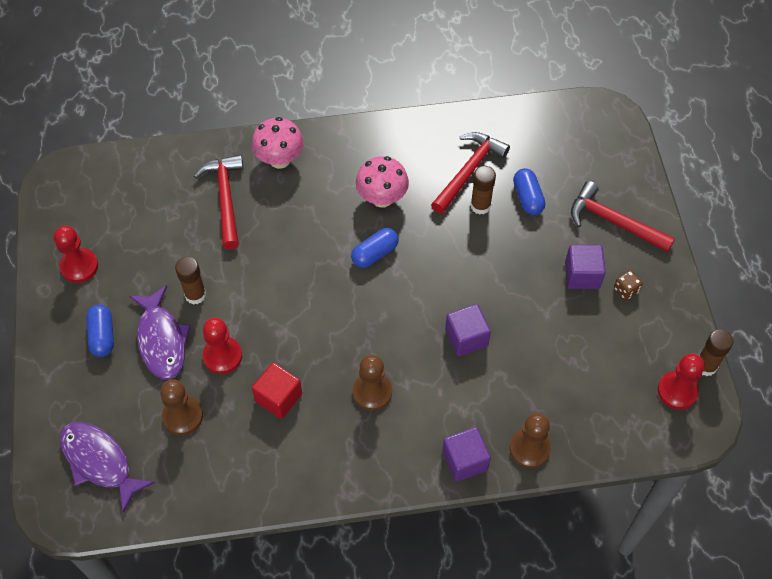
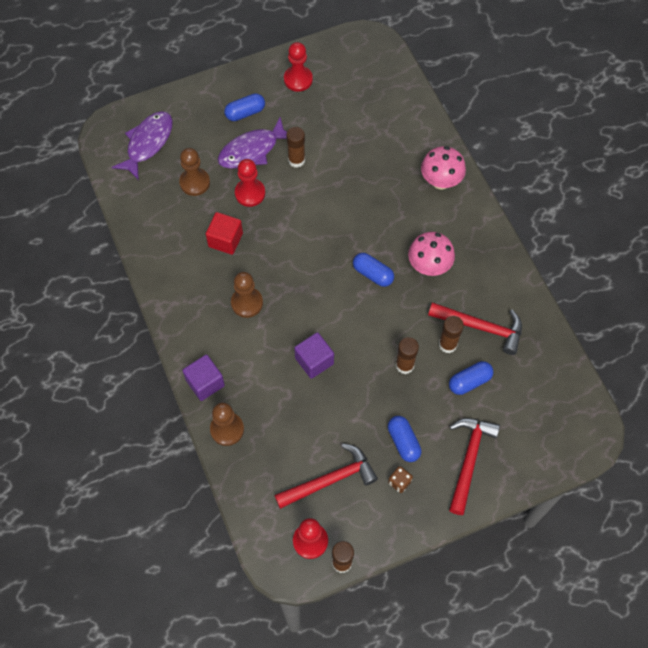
camera: 75 degrees right, 5 degrees up
red hammer [194,155,244,249] -> red hammer moved to [274,443,378,509]
purple cube [565,245,606,289] -> blue capsule [388,416,421,462]
none -> brown glue stick [396,337,419,374]

